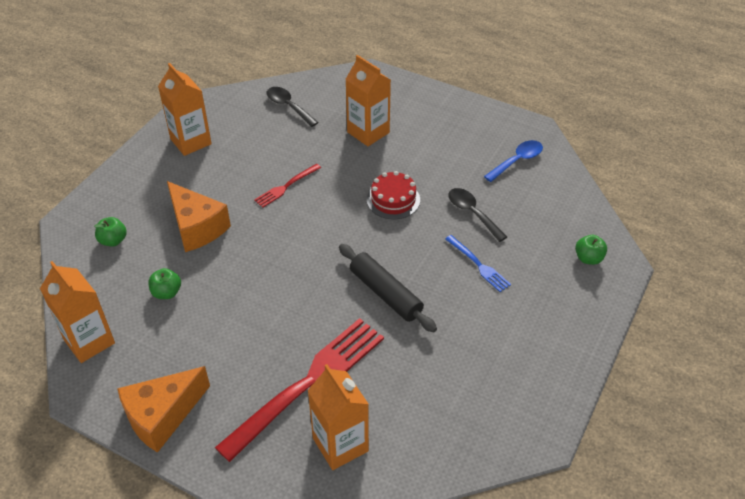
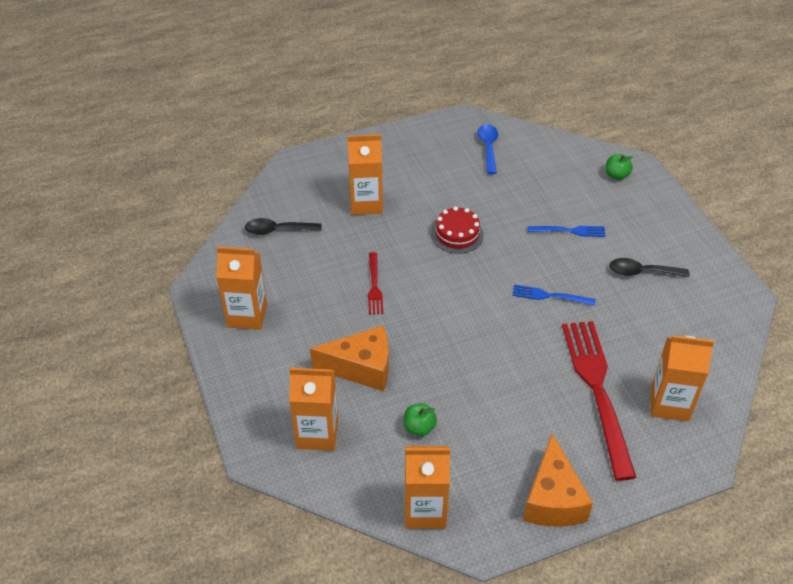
camera: 50 degrees left, 0 degrees up
green apple [94,217,127,247] -> orange carton [289,368,338,451]
black rolling pin [339,244,437,332] -> blue fork [512,285,596,306]
black spoon [448,188,507,242] -> black spoon moved to [609,258,689,277]

